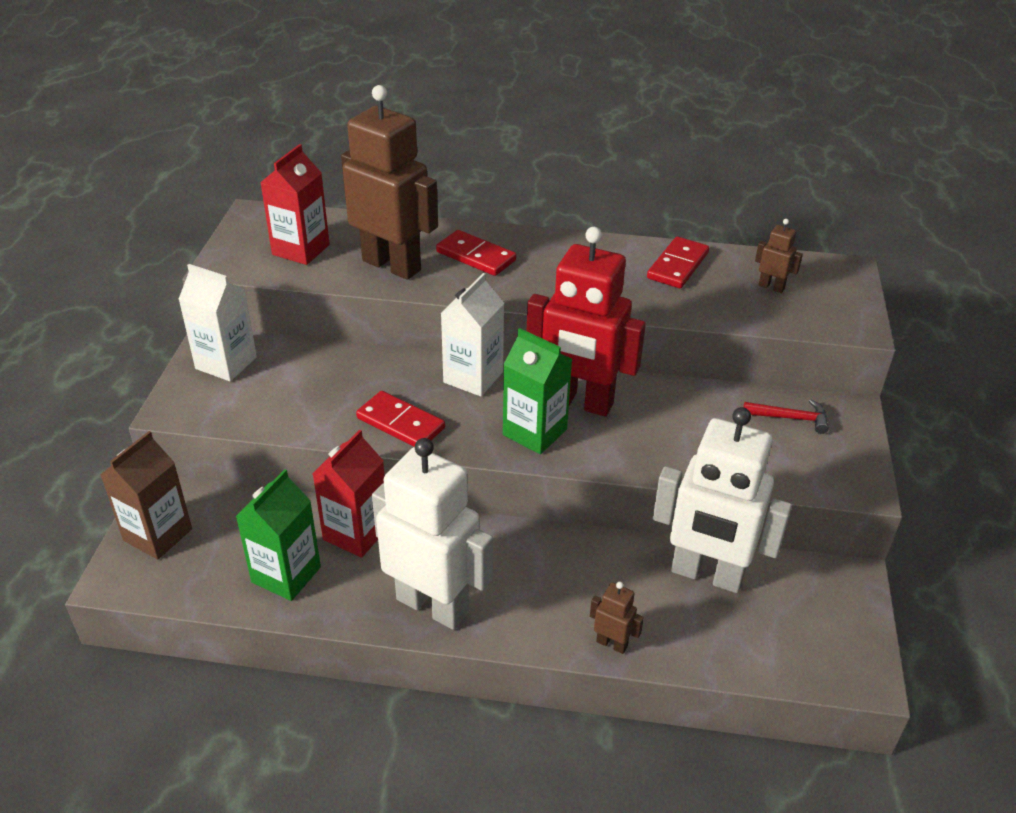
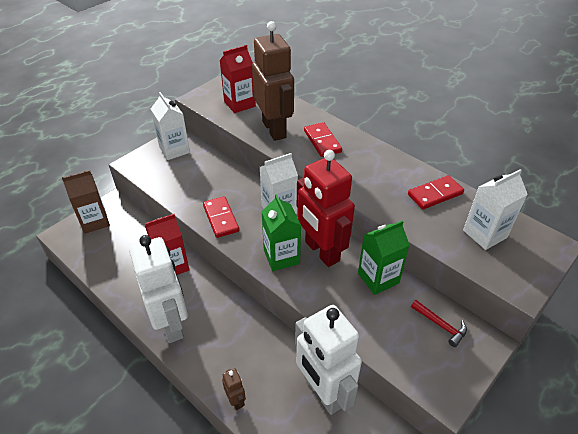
camera: 35 degrees right, 5 degrees up
green carton [236,469,321,601] -> green carton moved to [358,221,409,295]
brown robot [755,219,803,293] -> white carton [463,169,528,250]

